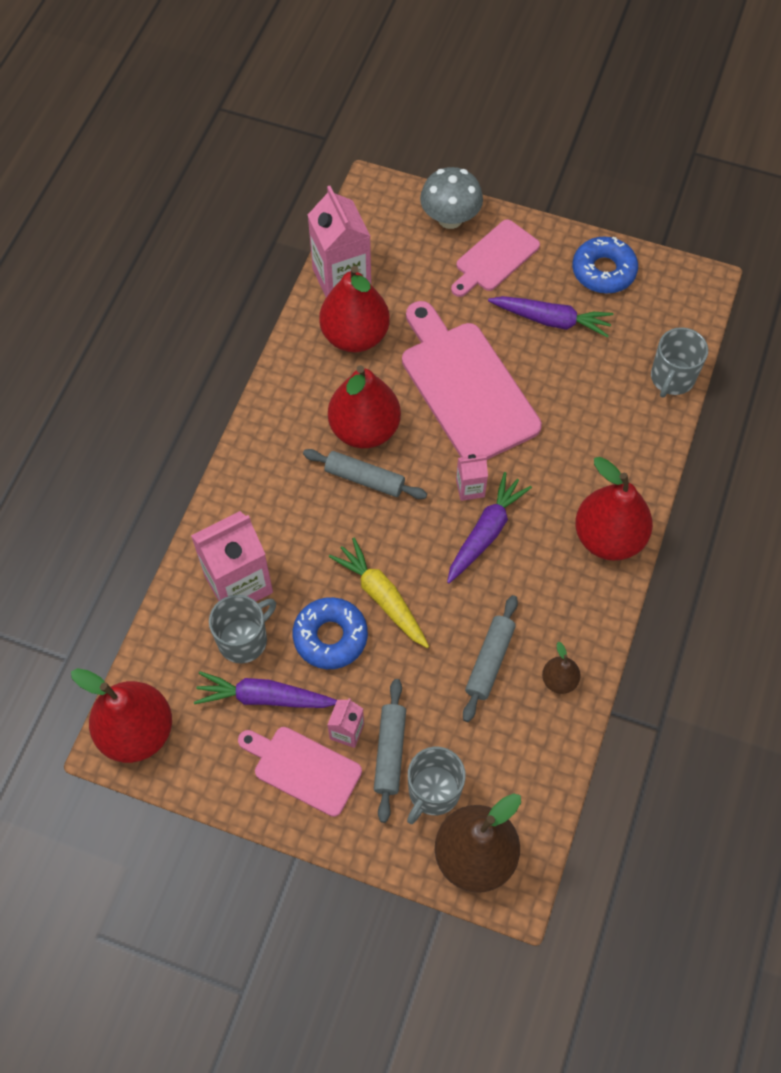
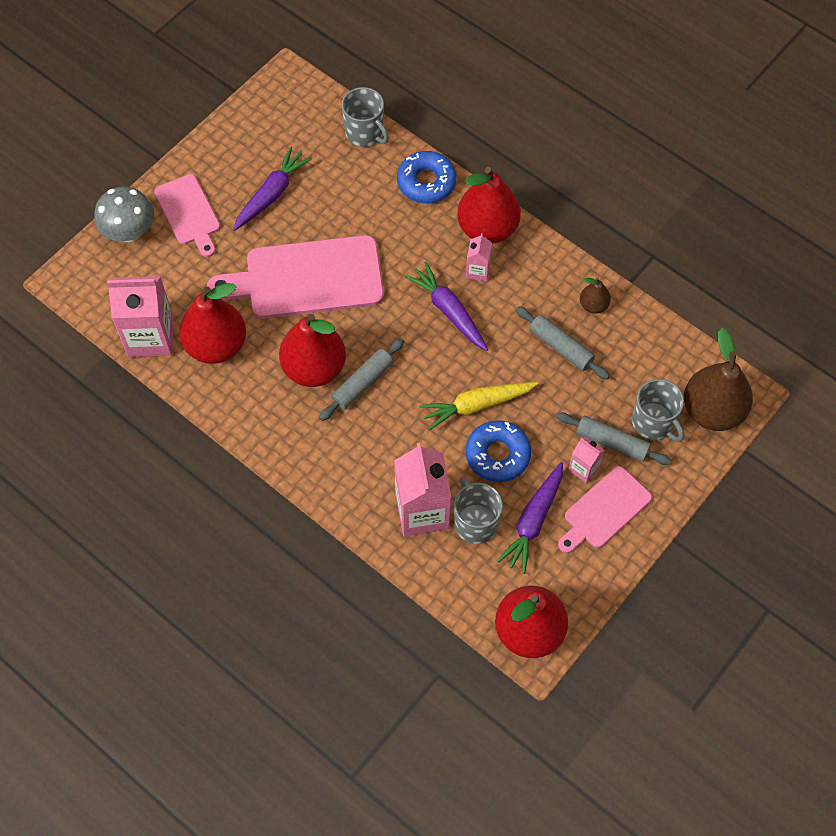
camera: 70 degrees left, 0 degrees up
pink carton [456,454,488,501] -> pink carton moved to [466,233,492,282]
blue donut [572,237,638,293] -> blue donut moved to [397,151,456,203]

